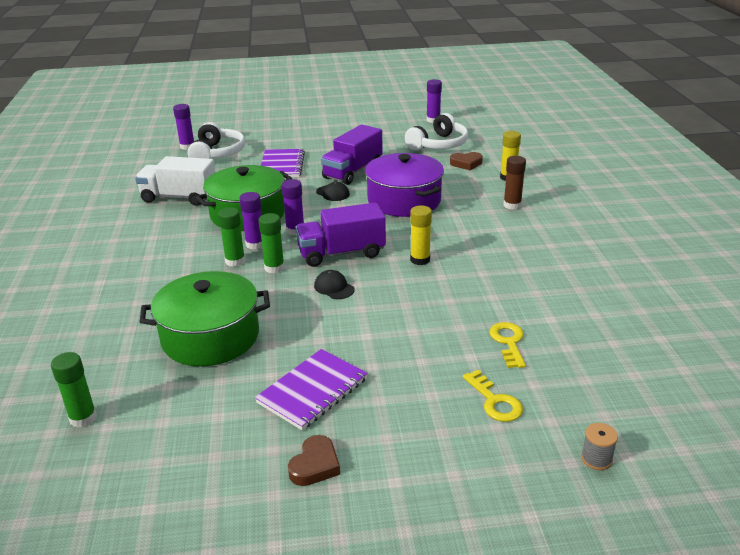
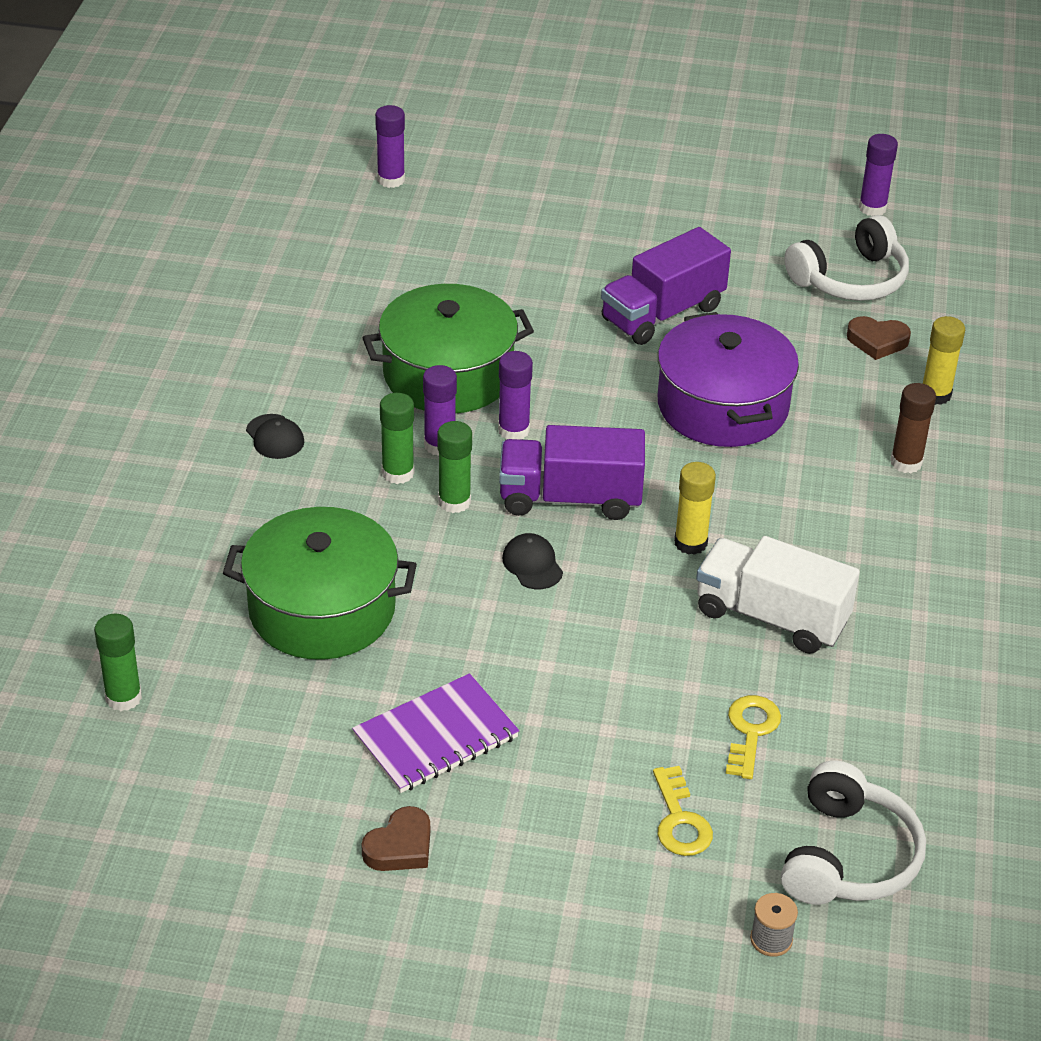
camera: 15 degrees right, 10 degrees up
white truck [135,156,216,206] -> white truck moved to [696,536,860,654]
white headphones [187,122,245,159] -> white headphones moved to [781,760,926,905]
purple notebook [261,149,305,178] -> none
black cap [316,182,350,201] -> black cap moved to [246,414,304,459]

